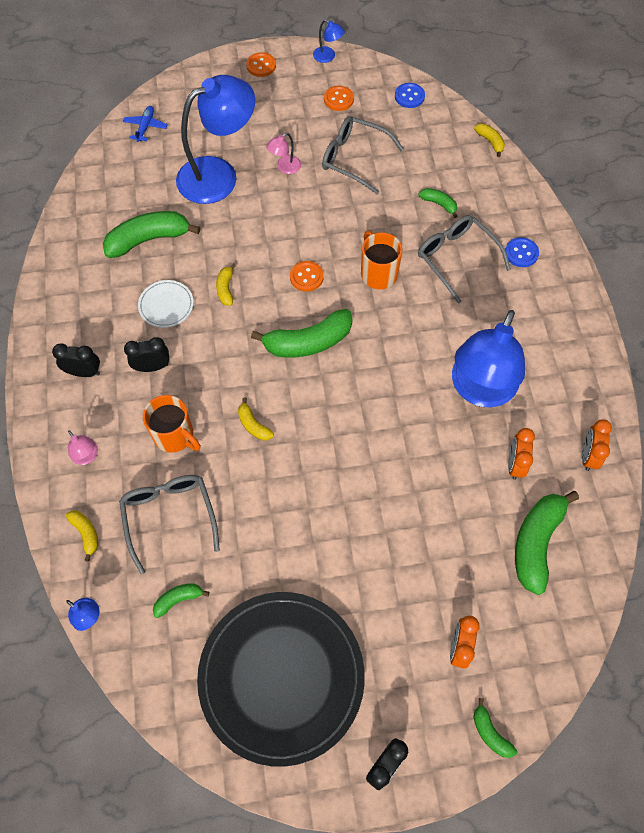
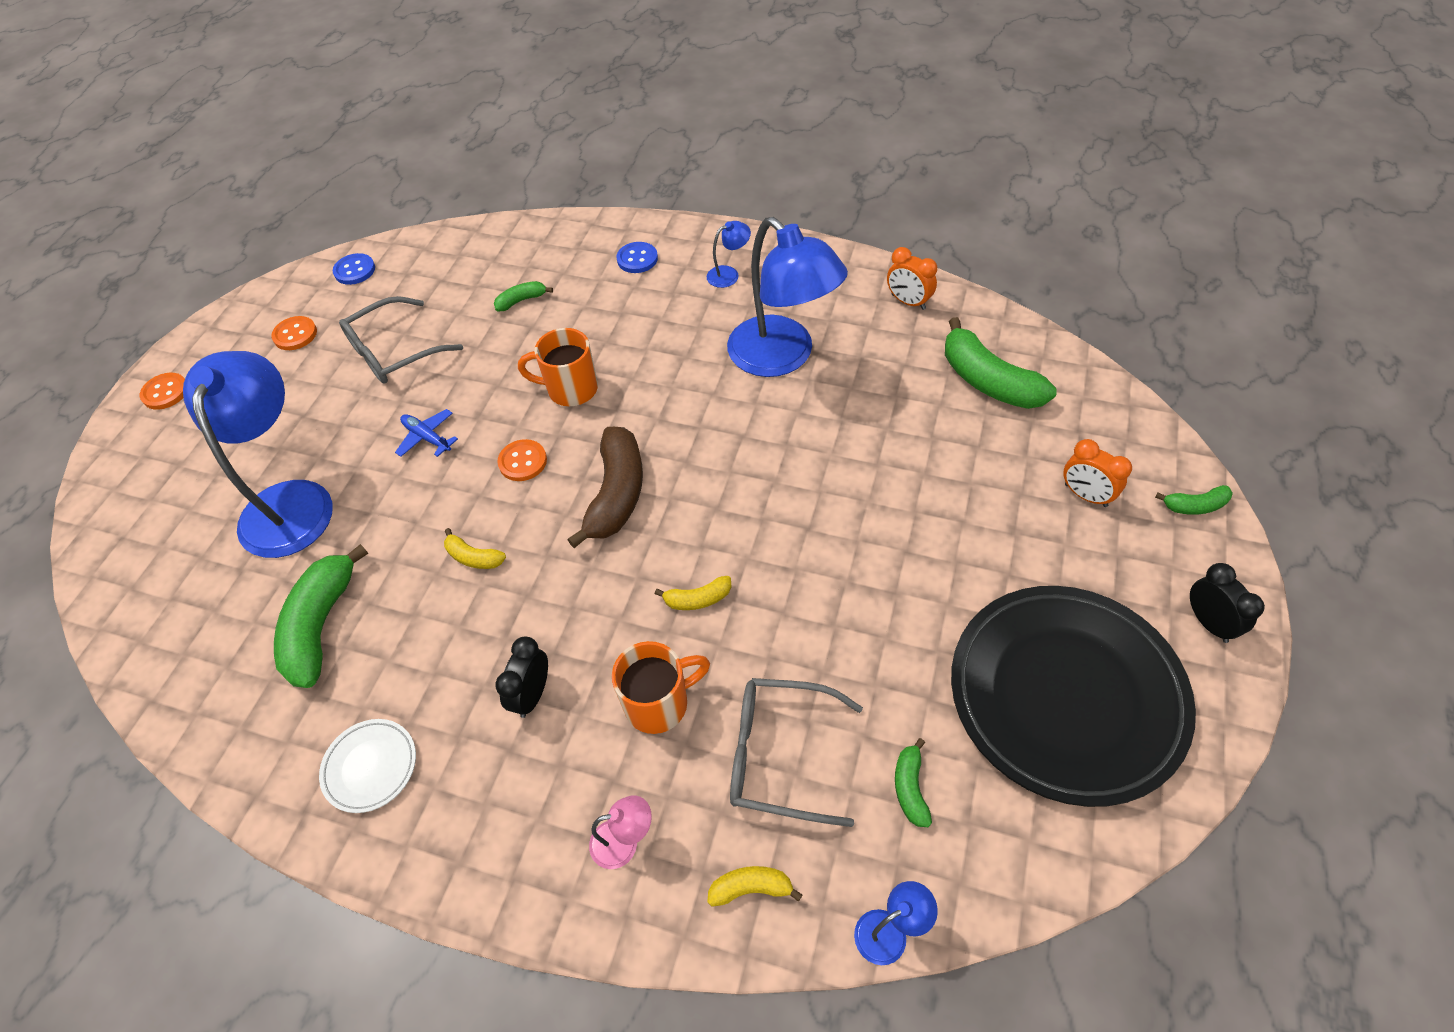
camera: 60 degrees left, 10 degrees down
black clock [52,343,100,377] -> none
blue plane [123,106,168,142] -> blue plane moved to [395,409,458,457]
white plate [138,280,194,328] -> white plate moved to [319,719,416,813]
green banana [251,309,353,358] -> brown banana [567,427,643,548]
pink lamp [266,133,301,174] -> none
blue lamp [313,20,345,63] -> blue lamp moved to [707,221,751,288]
grey glasses [418,215,511,304] -> none
yellow banana [474,124,505,157] -> none
orange clock [508,428,535,480] -> none

